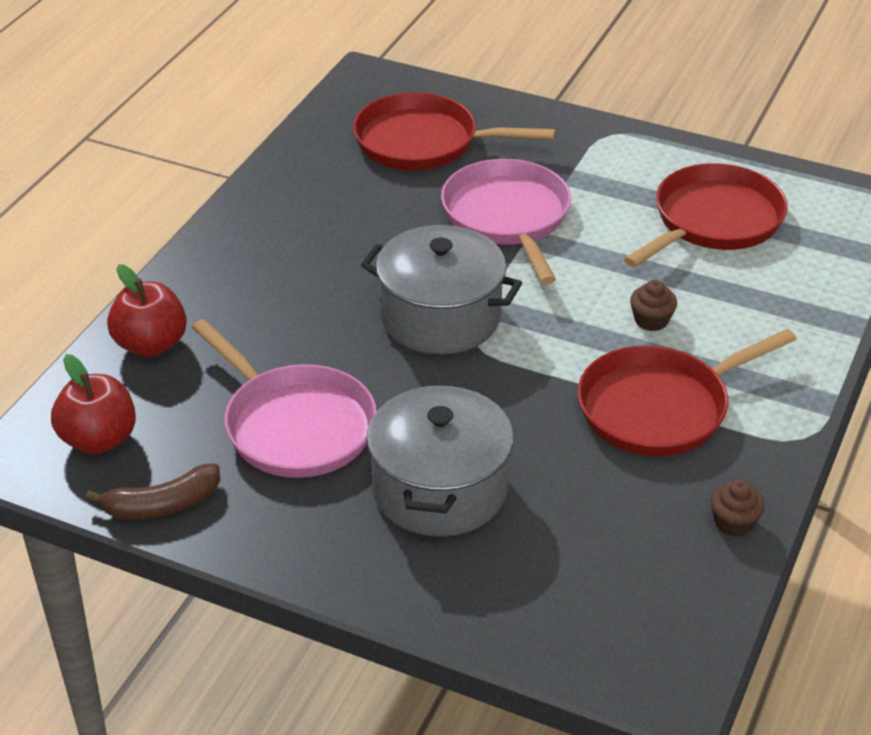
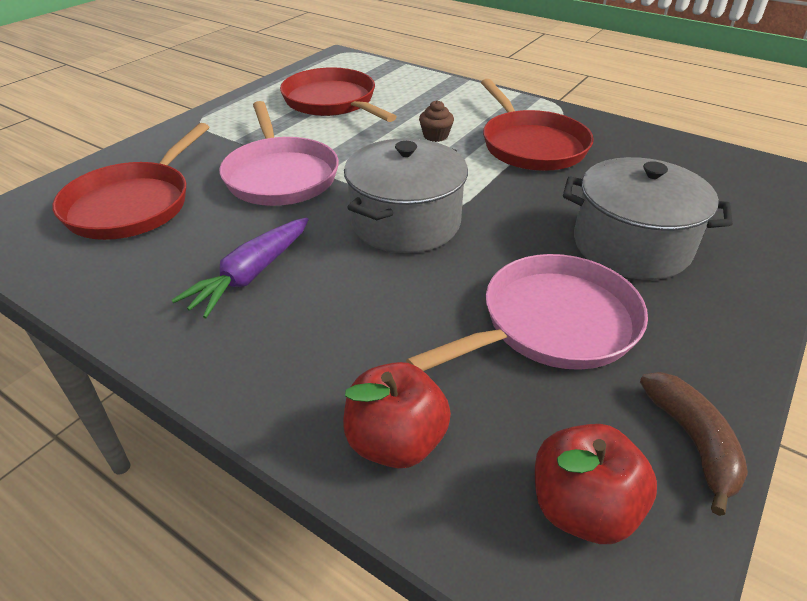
camera: 80 degrees left, 0 degrees up
pink pan [441,159,571,284] -> pink pan turned 105 degrees counterclockwise [220,101,339,206]
brown cupcake [710,480,765,537] -> none
none -> purple carrot [172,218,309,318]

